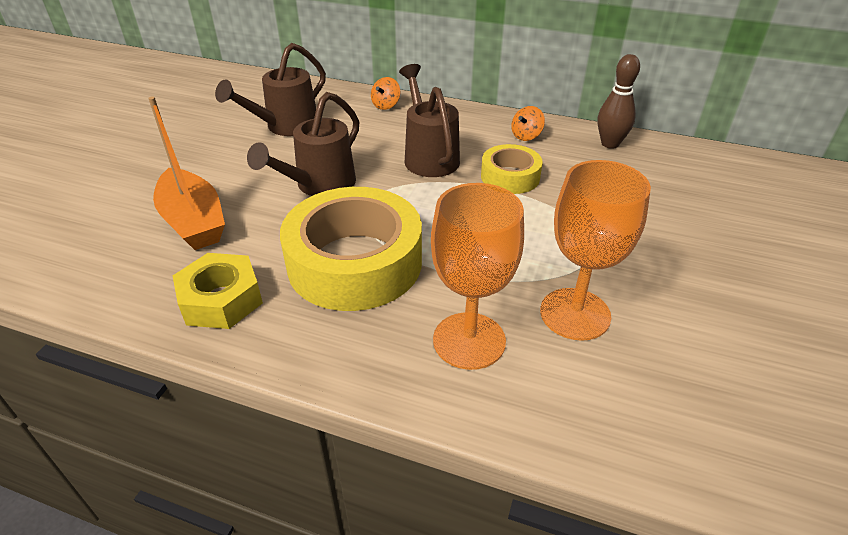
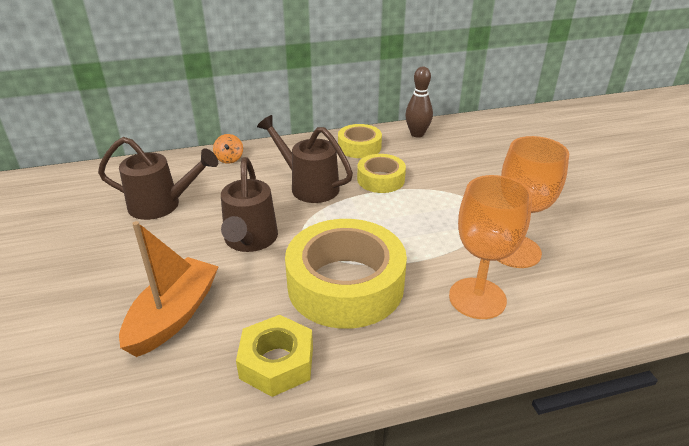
camera: 35 degrees left, 5 degrees down
orange boat [148,96,225,250] -> orange boat turned 90 degrees counterclockwise [119,221,219,357]
brown watering can [215,43,326,136] -> brown watering can turned 90 degrees counterclockwise [98,137,218,220]
orange spinning top [511,106,545,141] -> yellow tape [338,124,382,158]

